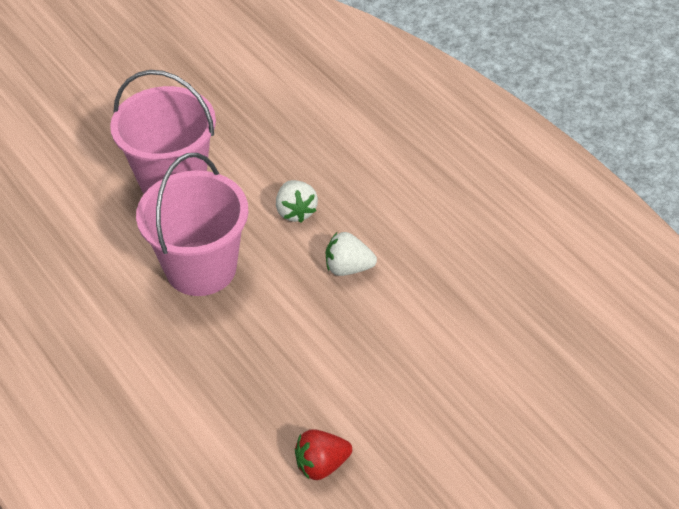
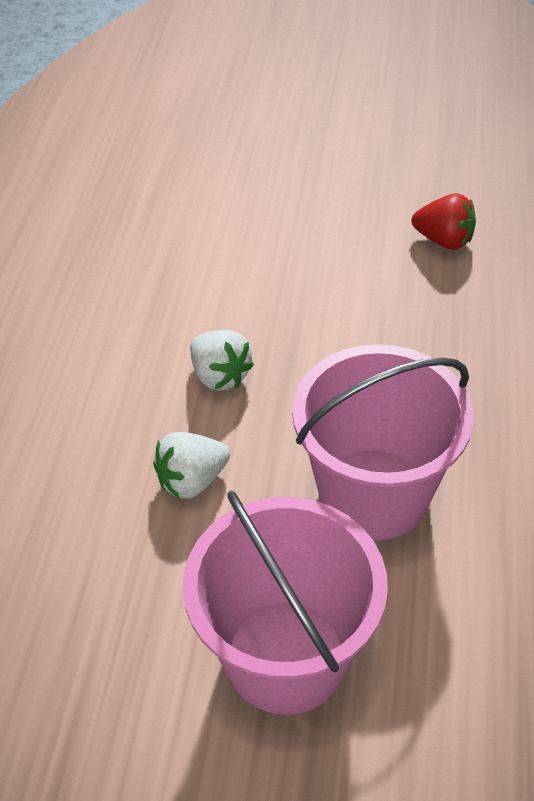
camera: 135 degrees left, 0 degrees up
white strawberry [276,180,318,223] -> white strawberry turned 150 degrees counterclockwise [153,432,230,499]

